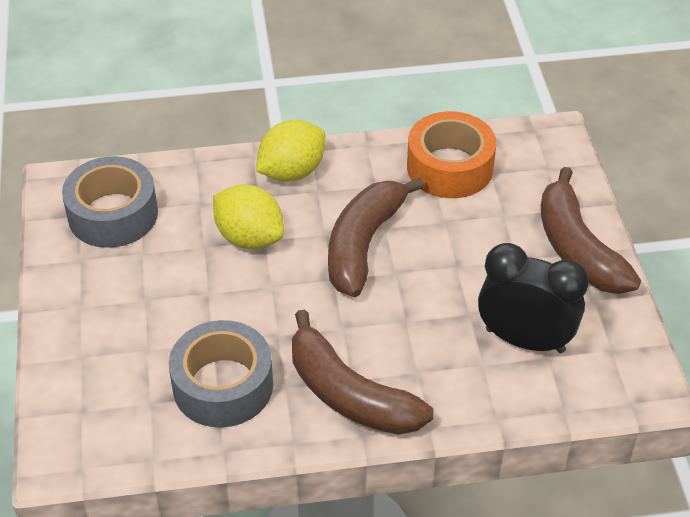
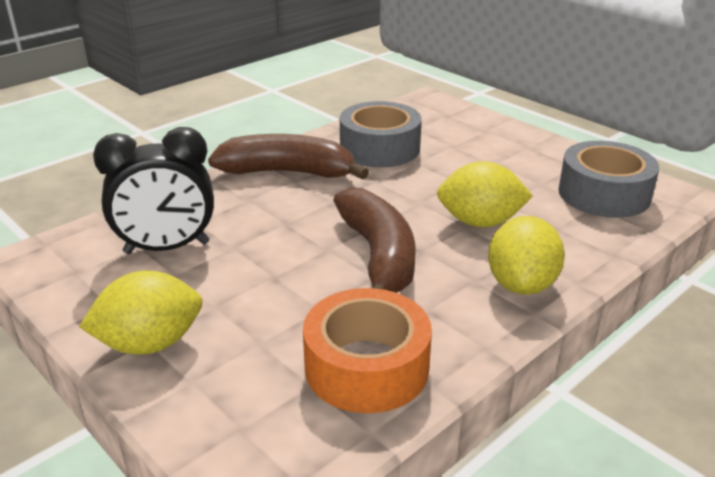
camera: 145 degrees right, 15 degrees down
brown banana [541,167,641,294] -> yellow lemon [79,271,203,355]

